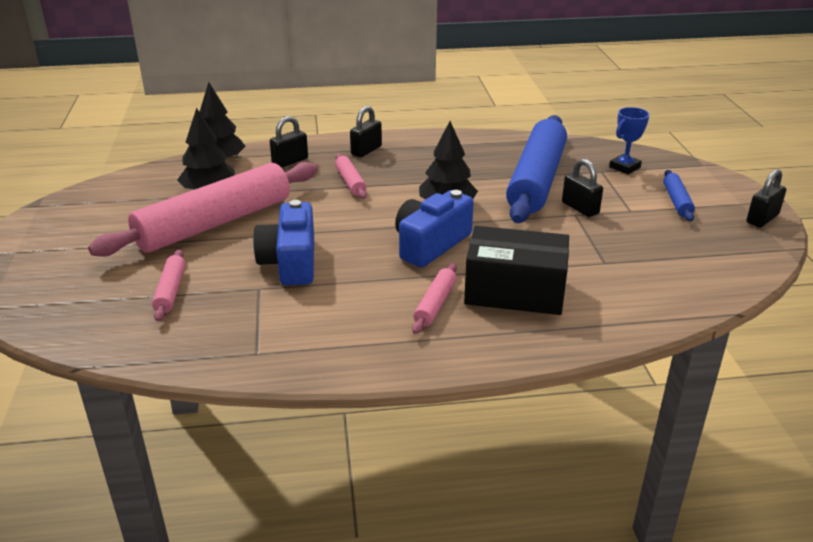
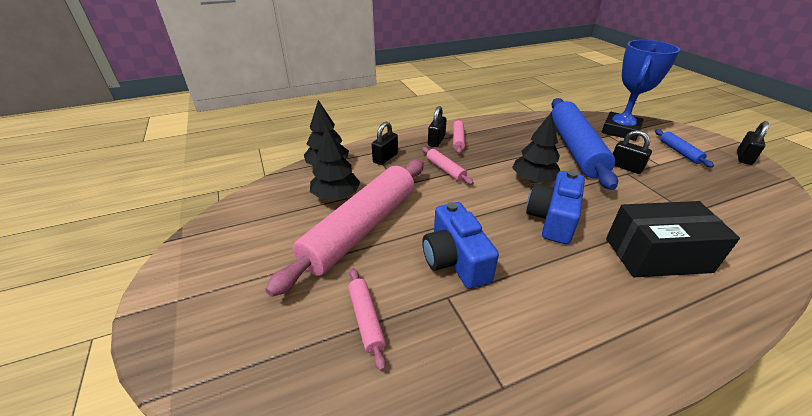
camera: 15 degrees left, 5 degrees up
pink rolling pin [412,263,457,334] -> pink rolling pin moved to [453,118,465,154]
blue trophy [609,107,650,174] -> blue trophy [602,40,680,141], size x1.96

